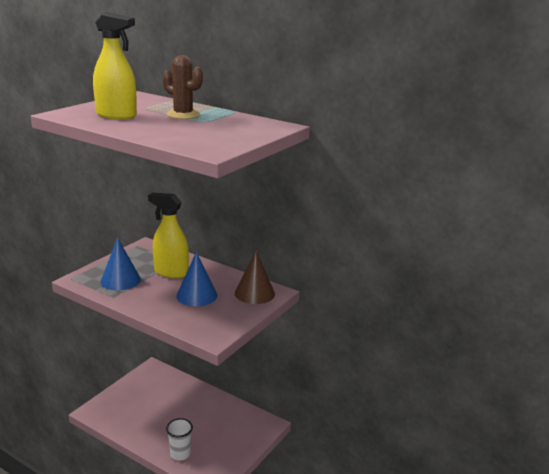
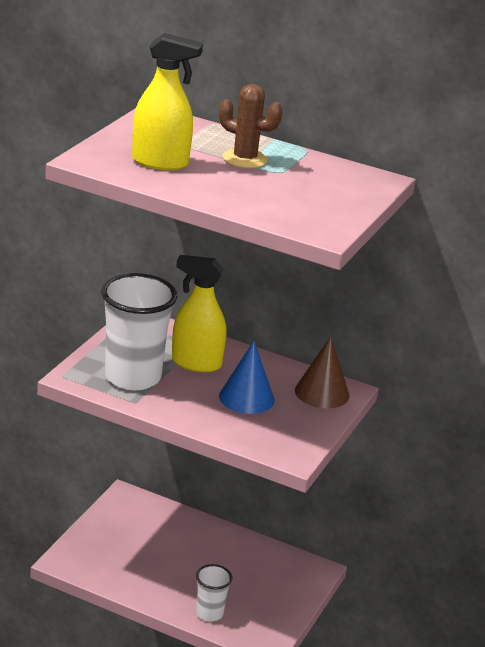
camera: 10 degrees left, 5 degrees up
blue cone [100,238,141,290] -> white cup [101,273,177,390]

